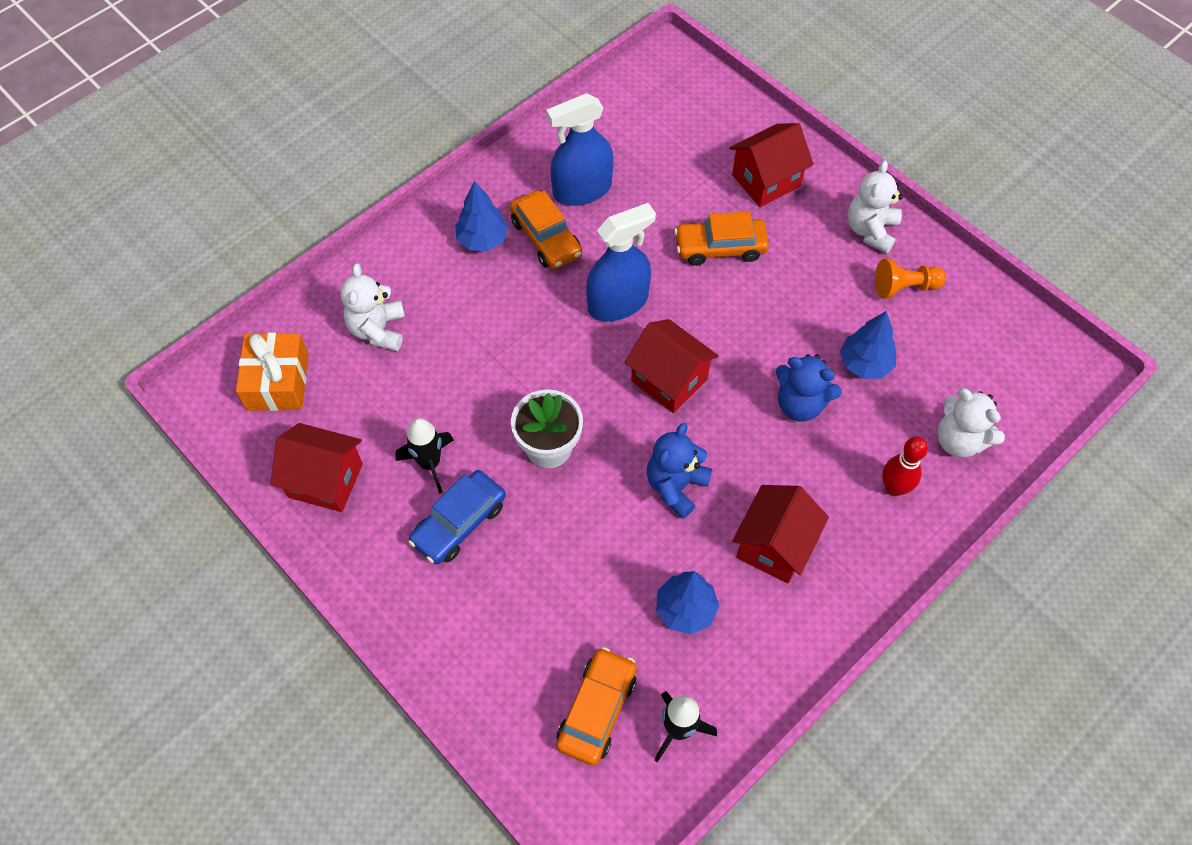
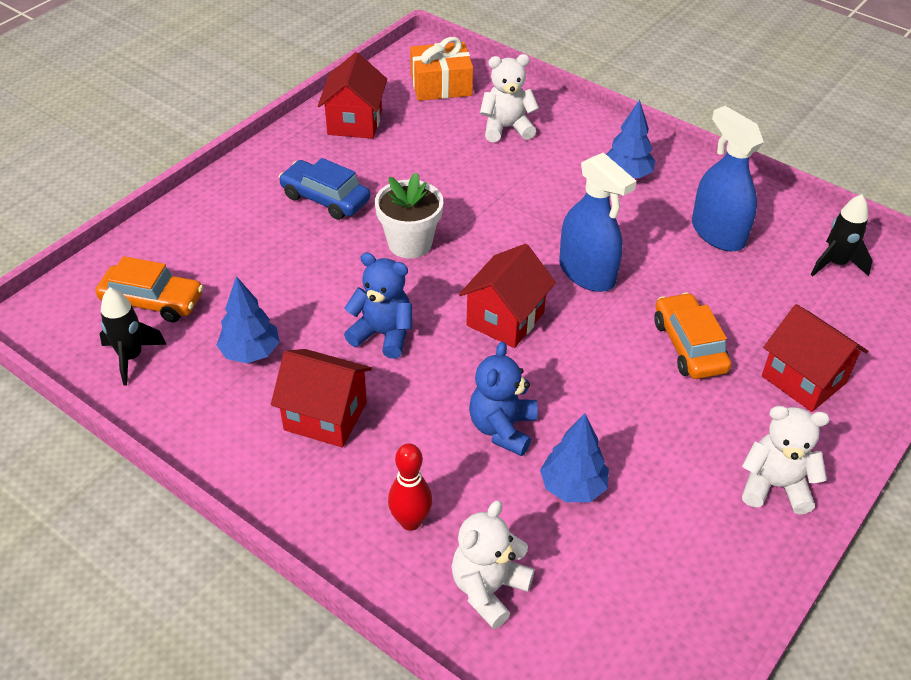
camera: 80 degrees right, 15 degrees down
black rocket [395,418,454,494] -> black rocket moved to [811,194,873,276]
orange car [510,190,582,269] -> none
orange pawn [875,259,946,299] -> none

